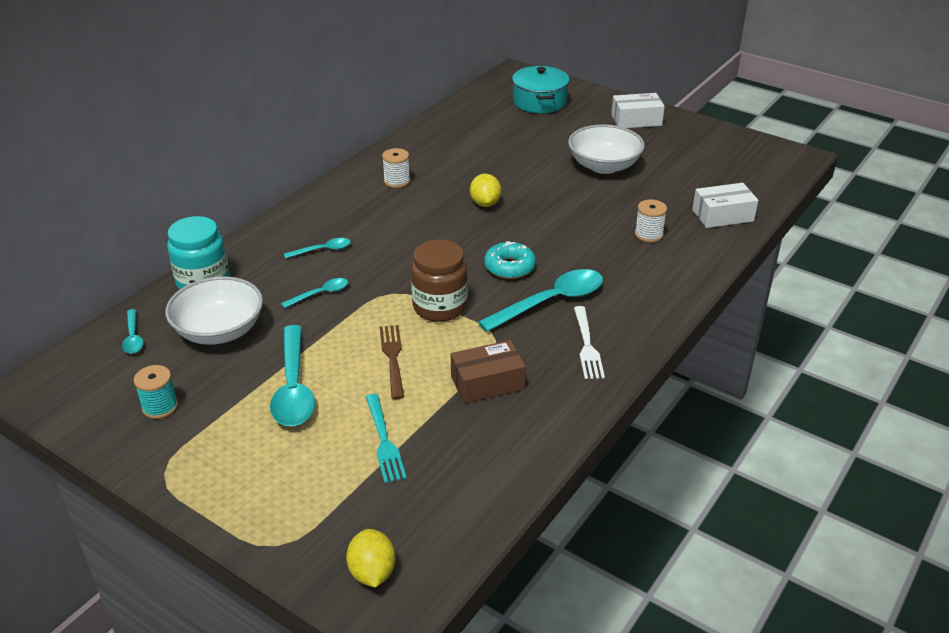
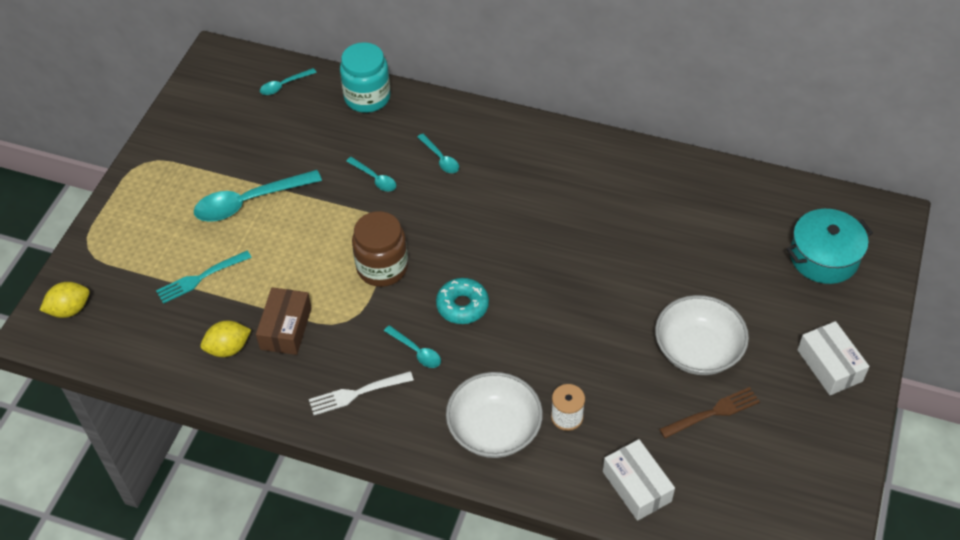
camera: 75 degrees right, 15 degrees up
turquoise spool [134,365,178,419] -> none
white bowl [165,276,263,345] -> white bowl moved to [446,372,543,458]
brown fork [380,325,404,399] -> brown fork moved to [659,387,760,438]
white spool [382,148,410,188] -> none
brown box [451,340,526,403] -> brown box turned 45 degrees clockwise [256,287,312,355]
yellow lemon [470,174,501,207] -> yellow lemon moved to [200,321,251,357]
turquoise spoon [478,269,603,332] -> turquoise spoon [384,325,441,368], size x0.50

